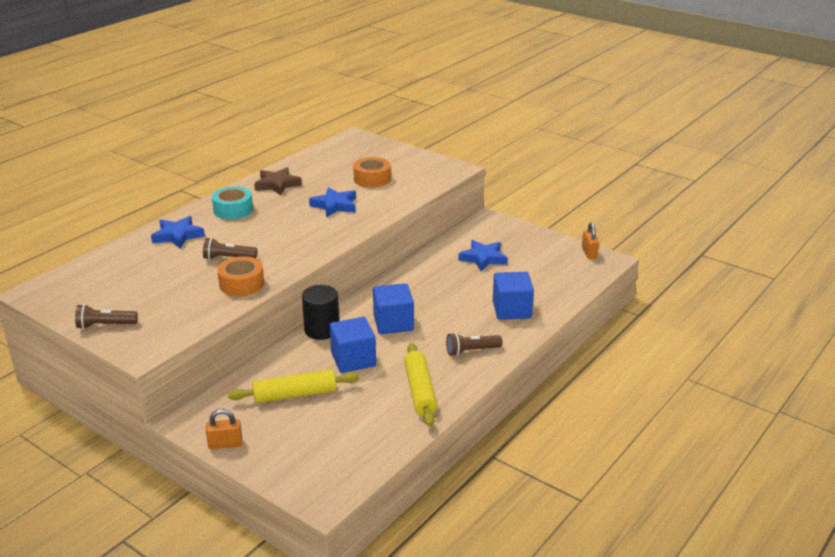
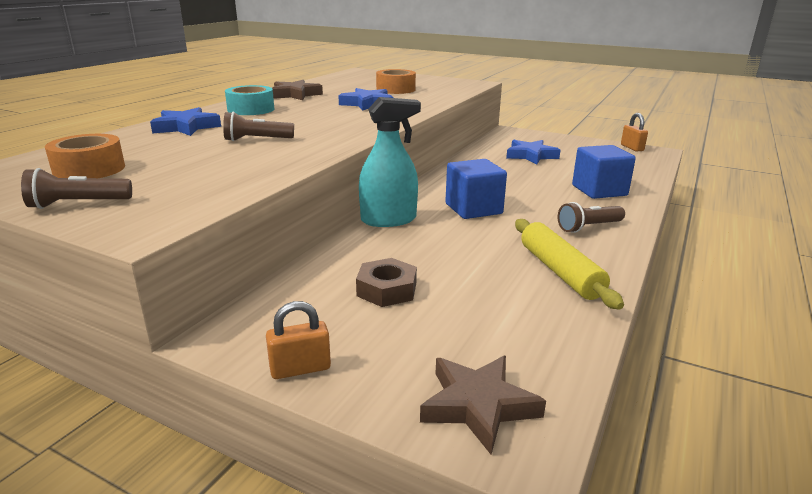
camera: 10 degrees left, 5 degrees down
orange tape [217,256,264,296] -> orange tape moved to [45,134,125,178]
yellow rolling pin [228,369,359,403] -> brown nut [356,258,417,307]
black cylinder [302,285,339,340] -> turquoise spray bottle [359,97,421,227]
blue cube [330,317,376,373] -> none
none -> brown star [420,356,546,454]

